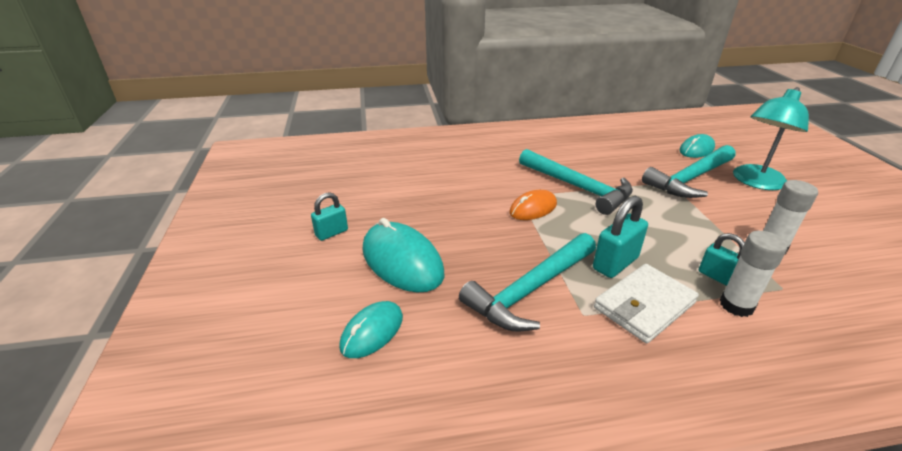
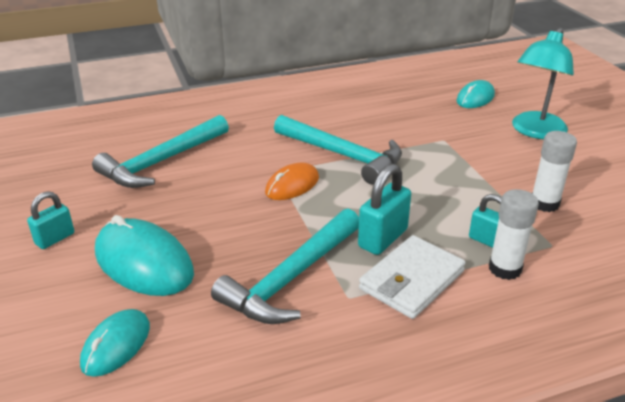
camera: 10 degrees left, 0 degrees up
turquoise hammer [642,145,735,198] -> turquoise hammer moved to [92,115,229,188]

